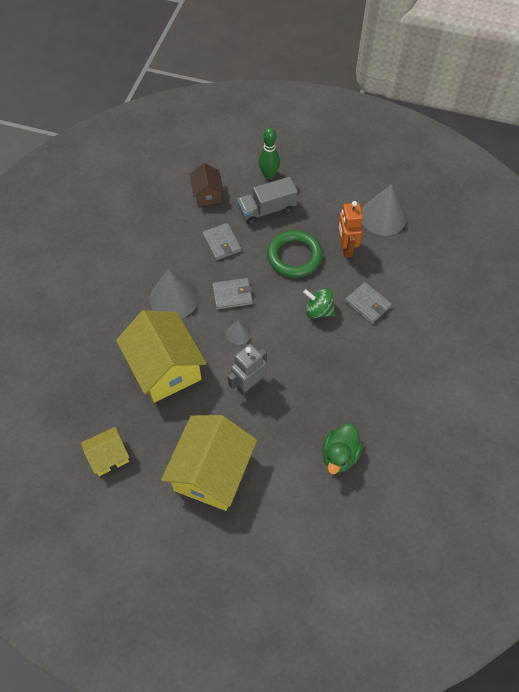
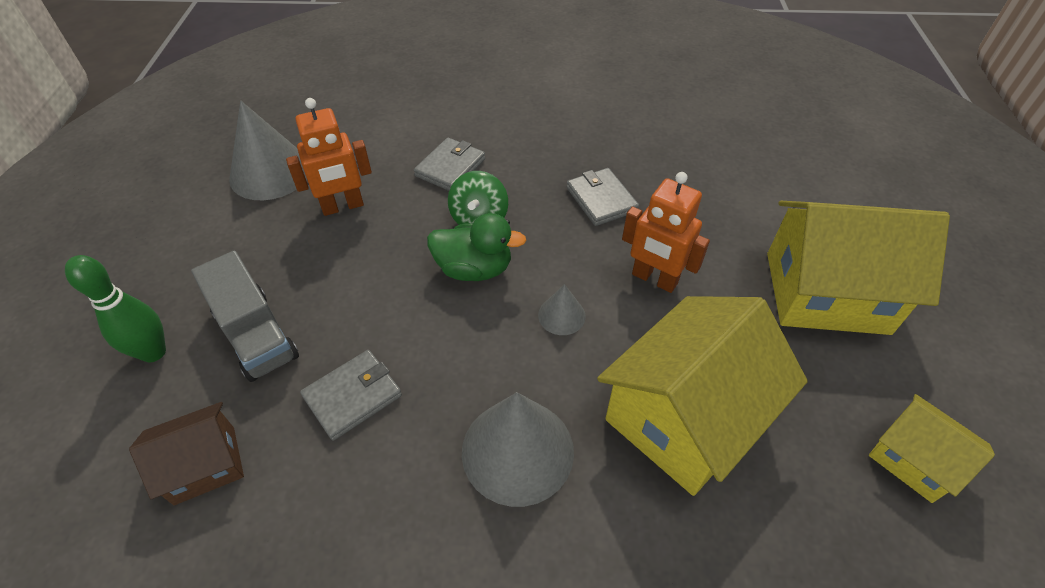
camera: 105 degrees left, 10 degrees down
grey wallet [212,278,253,310] -> grey wallet moved to [567,168,639,226]
grey robot [228,344,267,396] -> orange robot [622,172,710,293]
green ring [267,230,323,278] -> none
green duck [322,423,363,474] -> green duck moved to [427,213,527,281]

